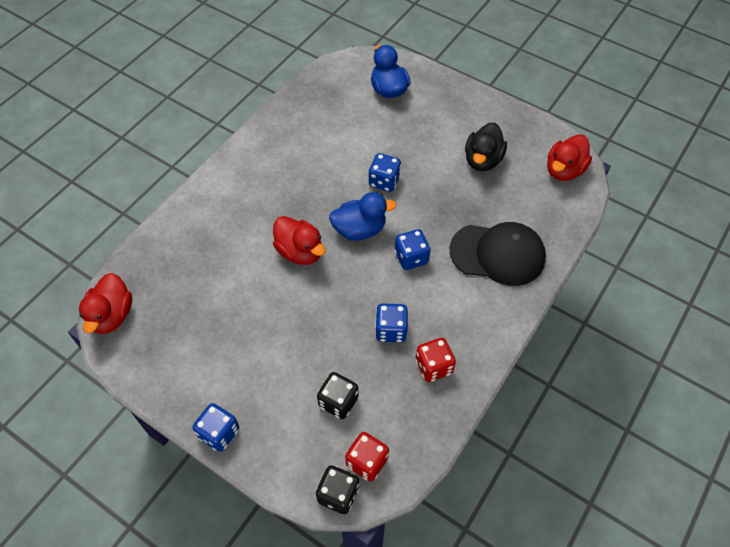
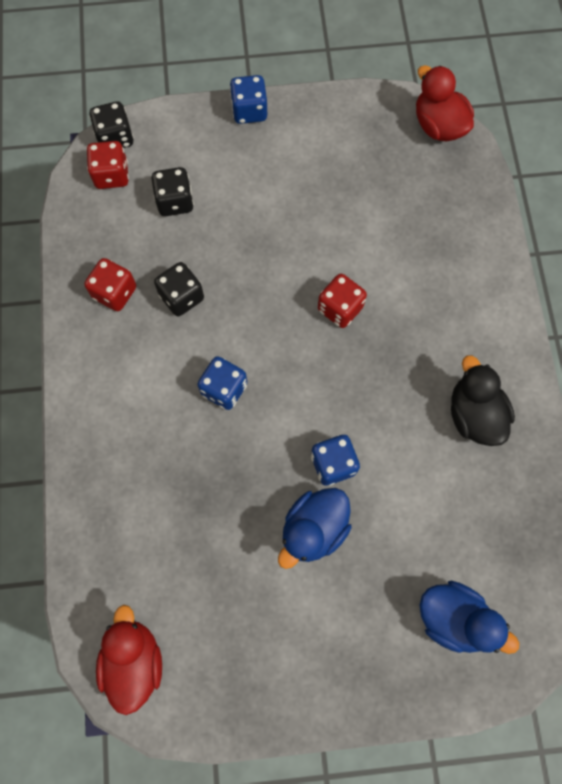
camera: 140 degrees right, 15 degrees up
red duck [273,216,326,265] -> red dice [318,274,367,328]
blue duck [329,192,397,241] -> blue duck moved to [278,488,351,569]
blue dice [375,303,408,342] -> black dice [154,262,204,316]
black cap [449,222,546,286] -> none
black duck [465,122,507,171] -> black duck moved to [451,355,515,446]

